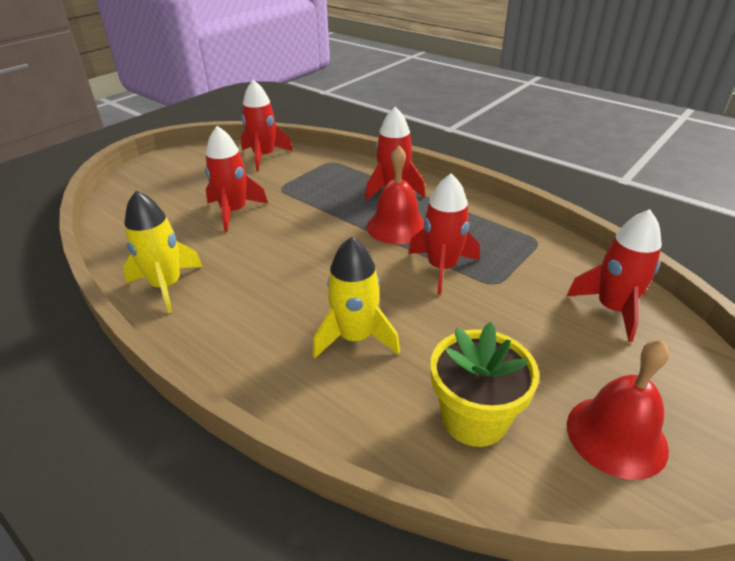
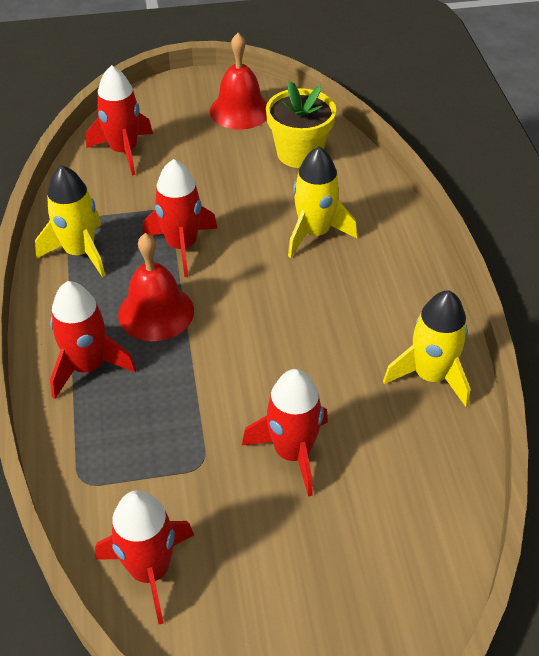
camera: 140 degrees left, 10 degrees up
none -> yellow rocket [35,165,106,277]

